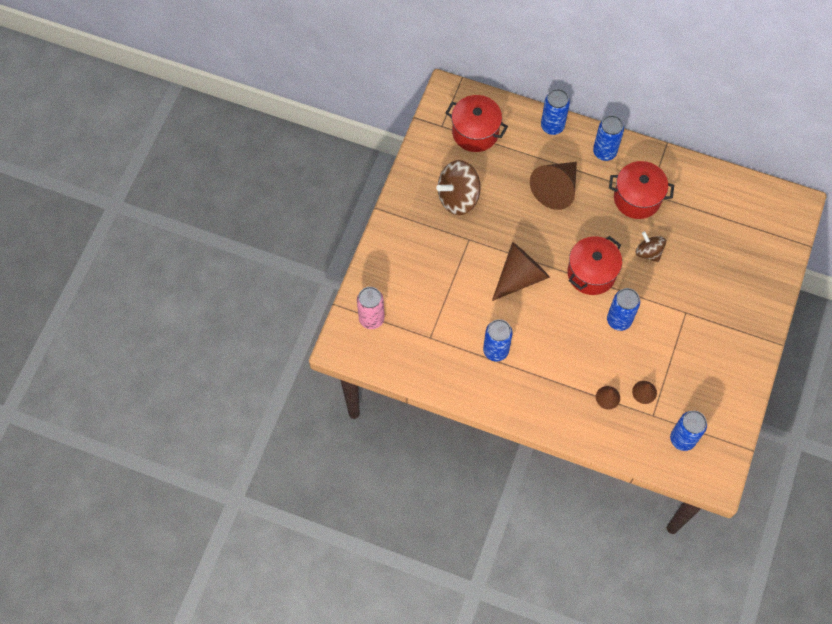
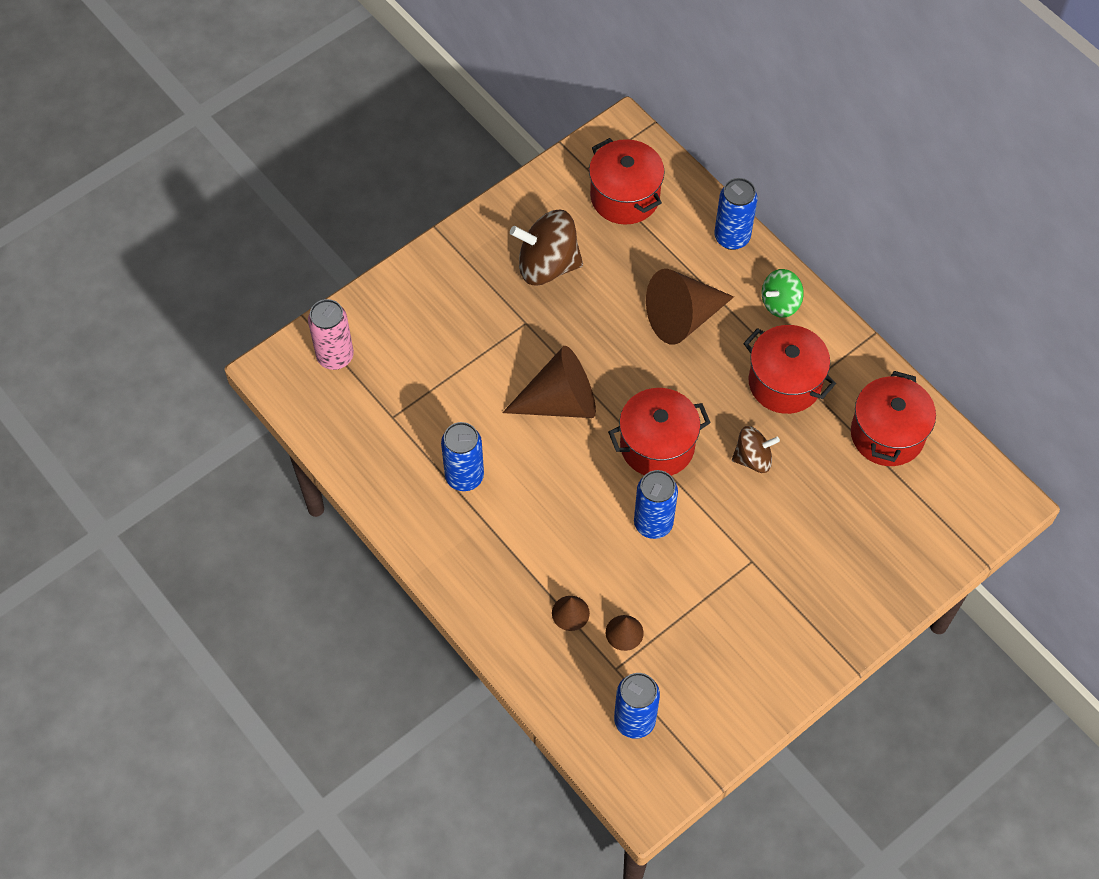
camera: 30 degrees right, 5 degrees down
blue can [593,115,624,161] -> green spinning top [762,269,804,318]
brown spinning top [636,231,666,262] -> brown spinning top turned 90 degrees clockwise [732,426,780,473]
none -> red pot [851,371,936,466]

